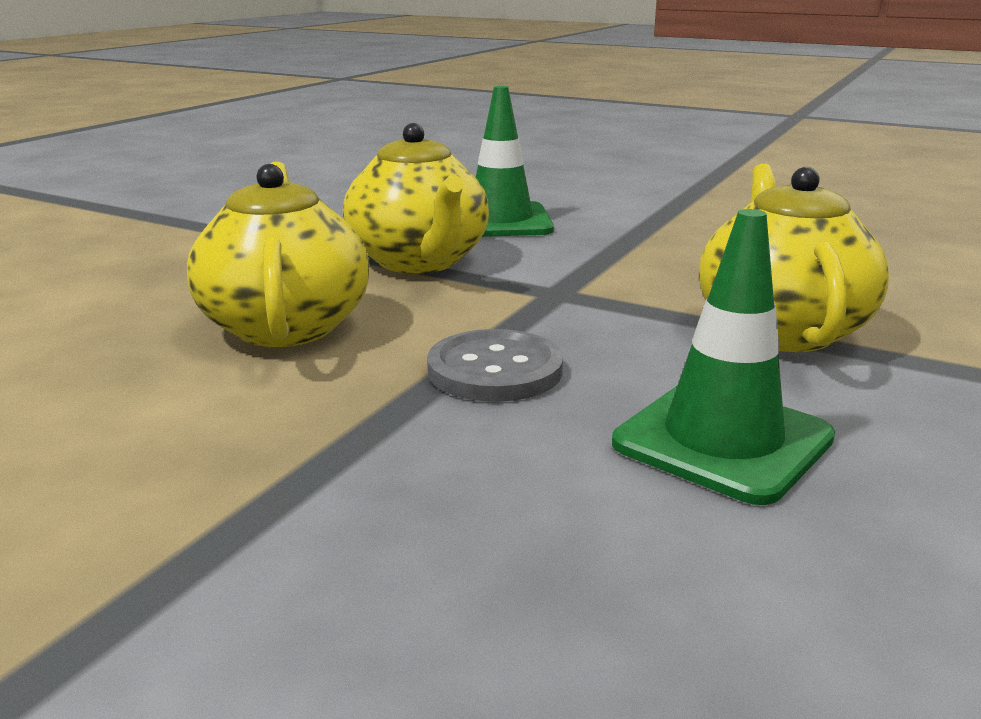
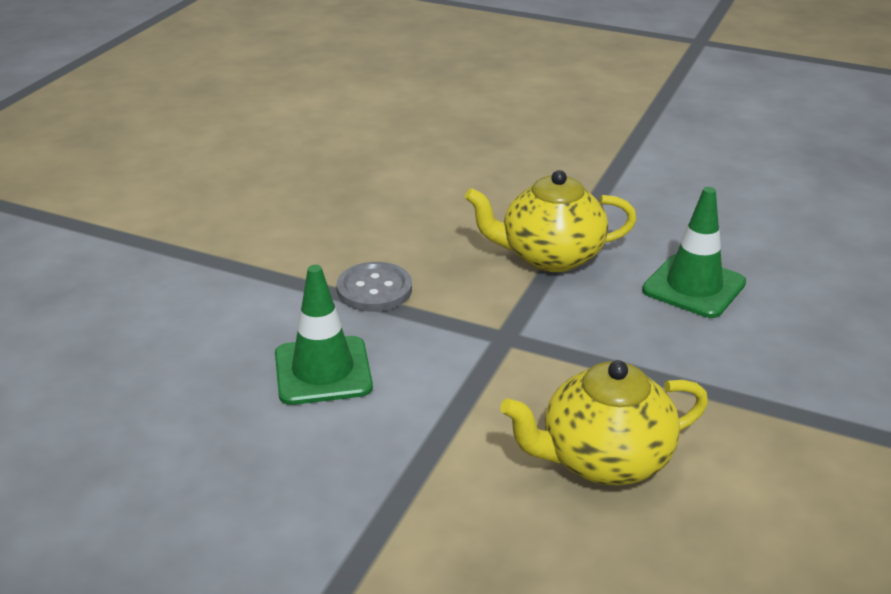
camera: 95 degrees left, 10 degrees up
yellow teapot [343,123,489,274] -> none
grey button [427,329,563,402] -> grey button moved to [337,262,412,312]

